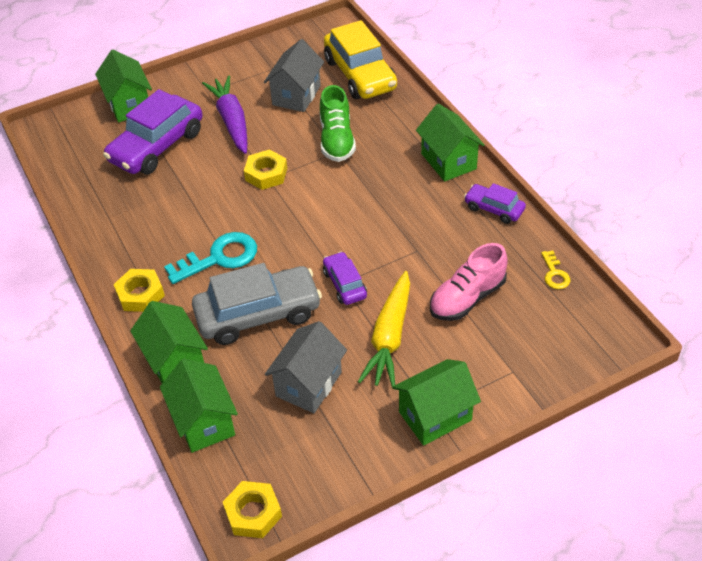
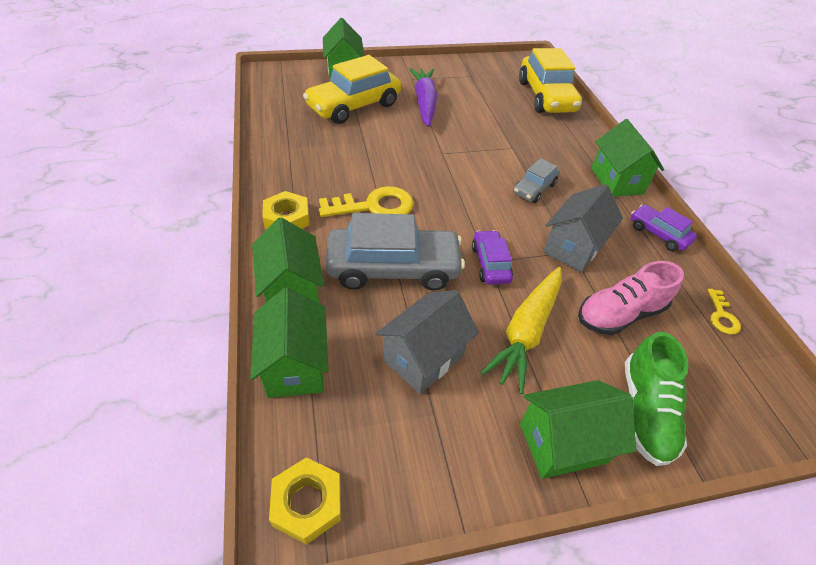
camera: 10 degrees right, 0 degrees up
purple car [103,89,202,175] -> yellow car [303,55,401,124]
turquoise key [164,232,257,284] -> yellow key [319,186,414,217]
yellow nut [244,149,287,190] -> none
grey house [264,39,324,112] -> grey house moved to [543,184,623,272]
green shoe [320,85,356,162] -> green shoe moved to [625,332,688,466]
none -> grey car [513,158,560,203]

